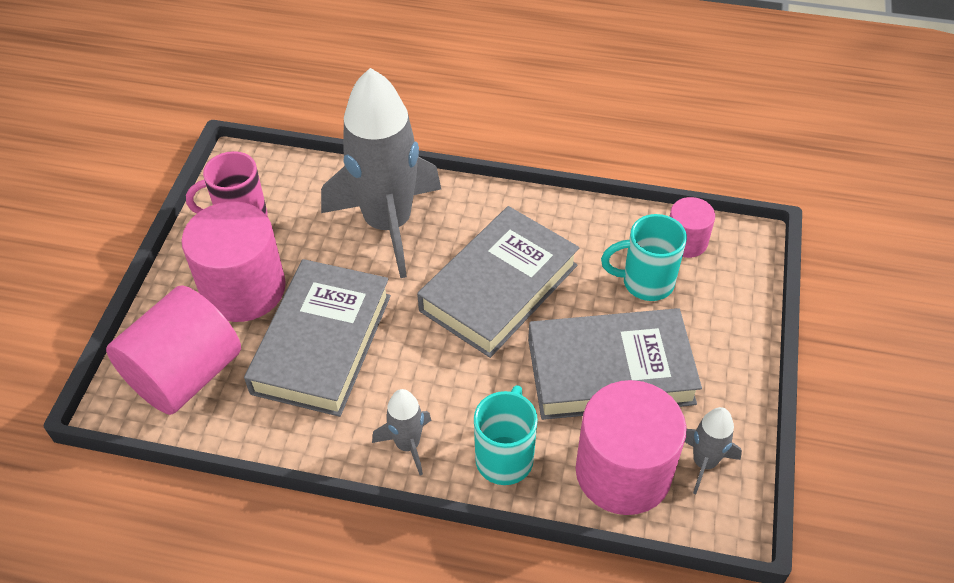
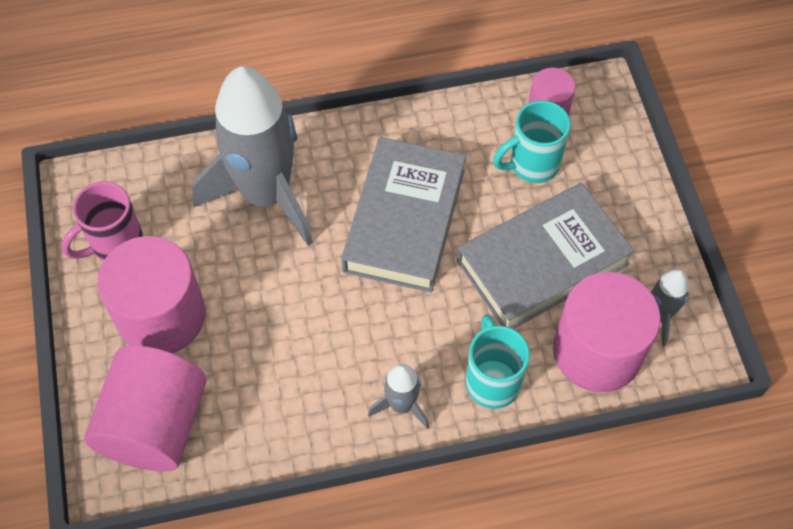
camera: 25 degrees left, 10 degrees up
grey book [244,259,391,417] -> none

